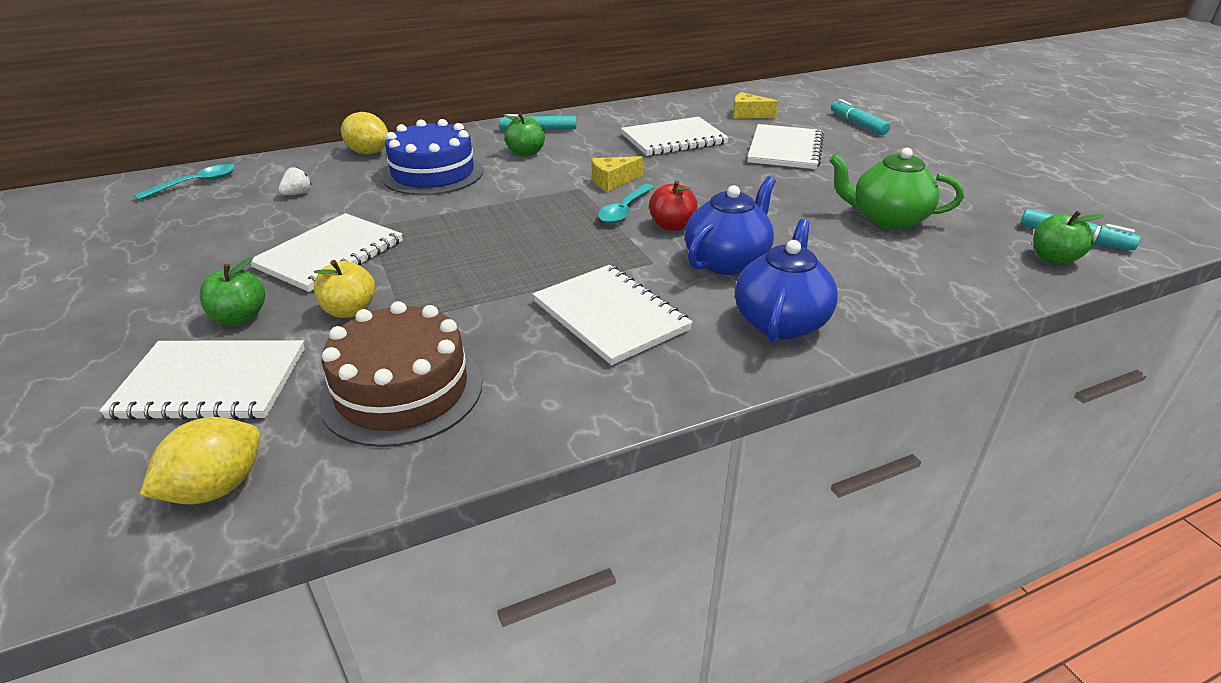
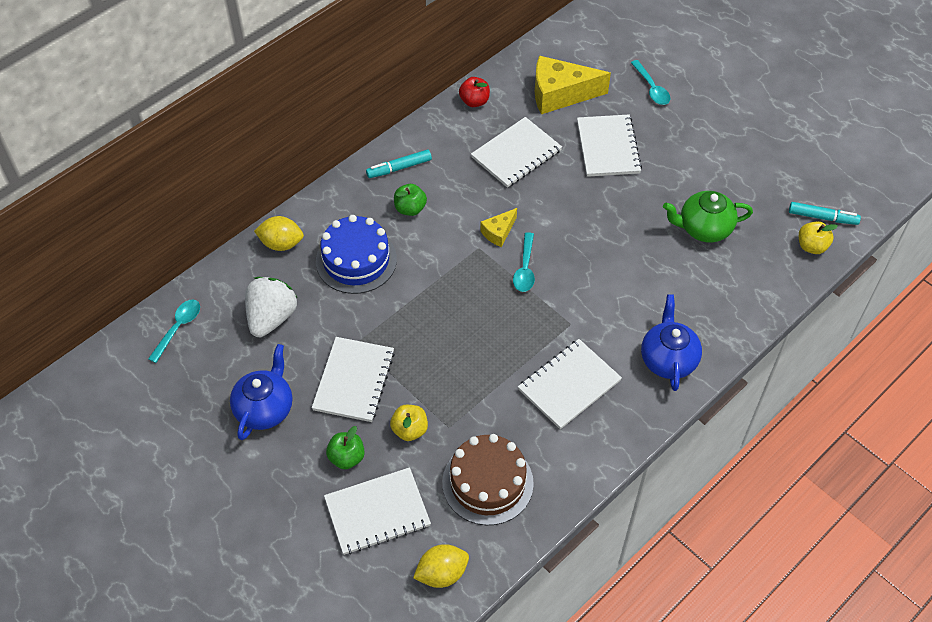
camera: 20 degrees left, 20 degrees up
yellow lemon [140,417,261,504] -> yellow lemon turned 45 degrees clockwise [413,544,469,588]
white strawberry [278,167,312,195] -> white strawberry [245,277,297,337], size x2.39
white notebook [533,265,693,365] -> white notebook turned 75 degrees counterclockwise [518,339,622,429]
red apple [649,180,698,231] -> red apple moved to [459,77,490,107]
blue teapot [685,176,776,275] -> blue teapot moved to [230,344,292,440]
yellow cheese [733,92,779,119] -> yellow cheese [535,56,611,114], size x1.97
turquoise marker [831,99,890,135] -> turquoise spoon [631,60,671,105]
green apple [1033,211,1104,265] -> yellow apple [799,221,838,254]

